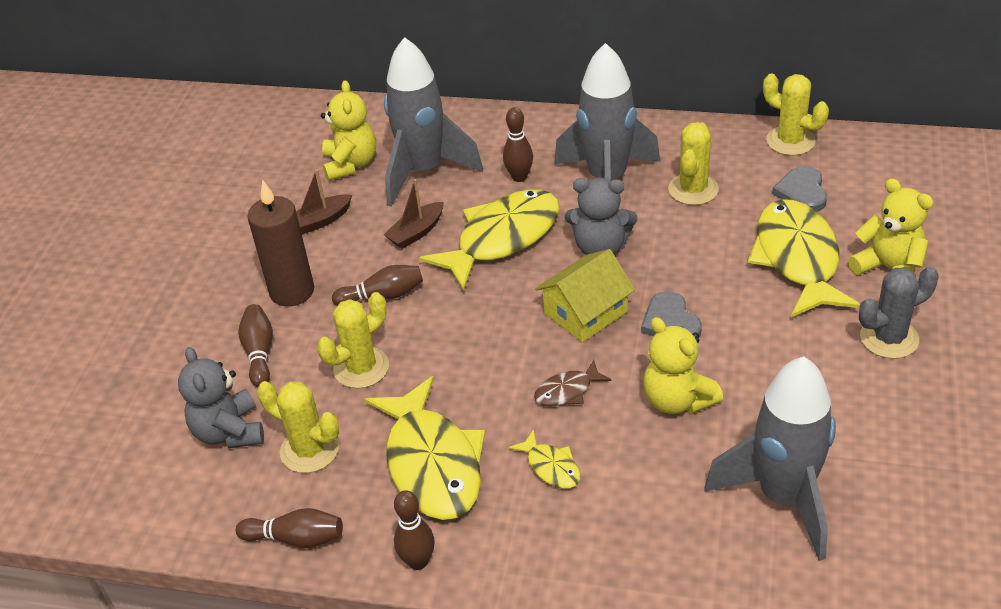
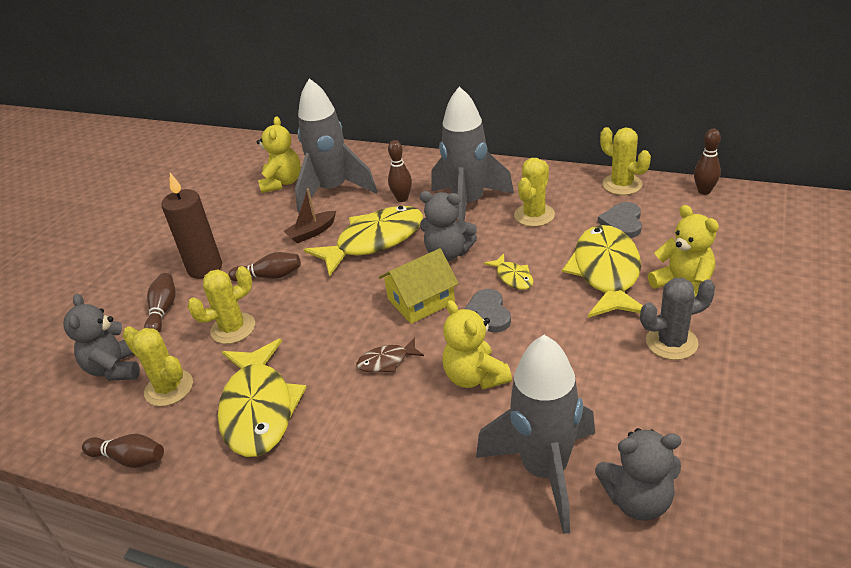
camera: 10 degrees right, 5 degrees down
brown boat [296,169,352,235] -> none
brown bowling pin [394,490,435,570] -> brown bowling pin moved to [694,129,721,195]
yellow fish [508,429,581,489] -> yellow fish moved to [484,253,534,290]
none -> grey teddy bear [595,428,681,520]

